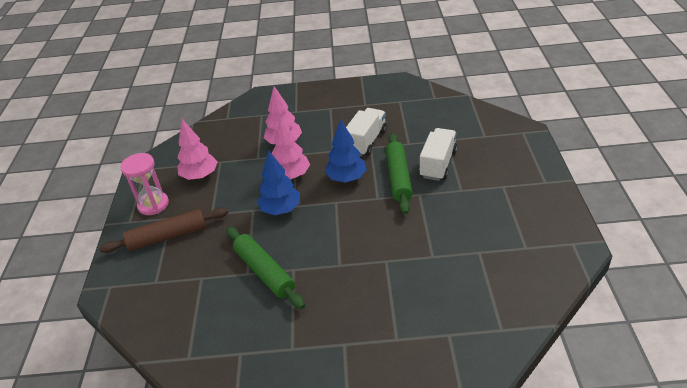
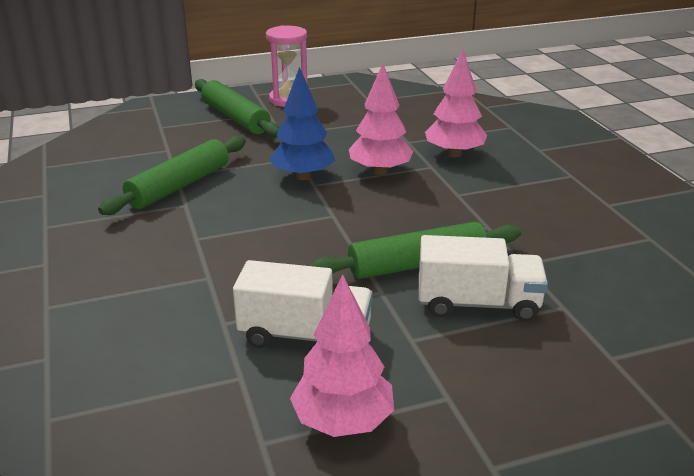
camera: 70 degrees right, 10 degrees down
brown rolling pin [99,207,228,253] -> green rolling pin [195,79,279,137]
pink tree [177,119,218,180] -> pink tree moved to [290,274,394,437]
blue tree [325,119,367,183] -> none
white truck [346,108,387,156] -> white truck moved to [233,260,373,348]

